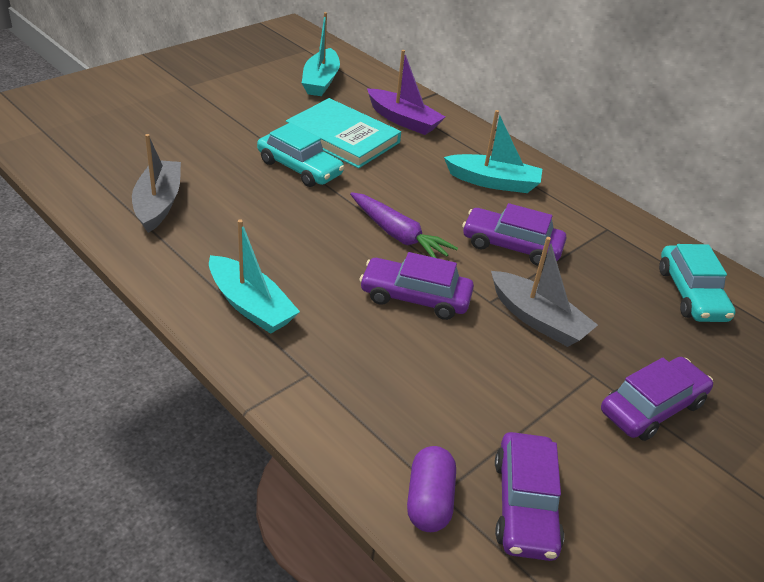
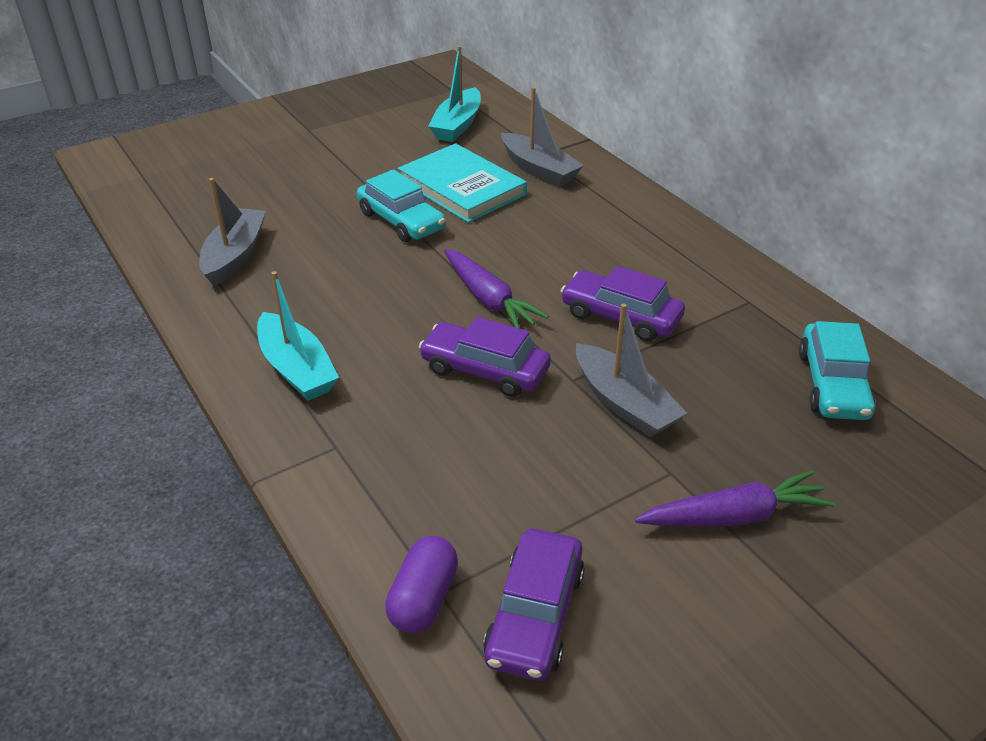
camera: 15 degrees right, 0 degrees up
purple boat [367,50,445,135] -> grey boat [501,87,584,186]
turquoise boat [444,110,542,193] -> none
purple car [601,357,713,441] -> purple carrot [635,470,835,527]

